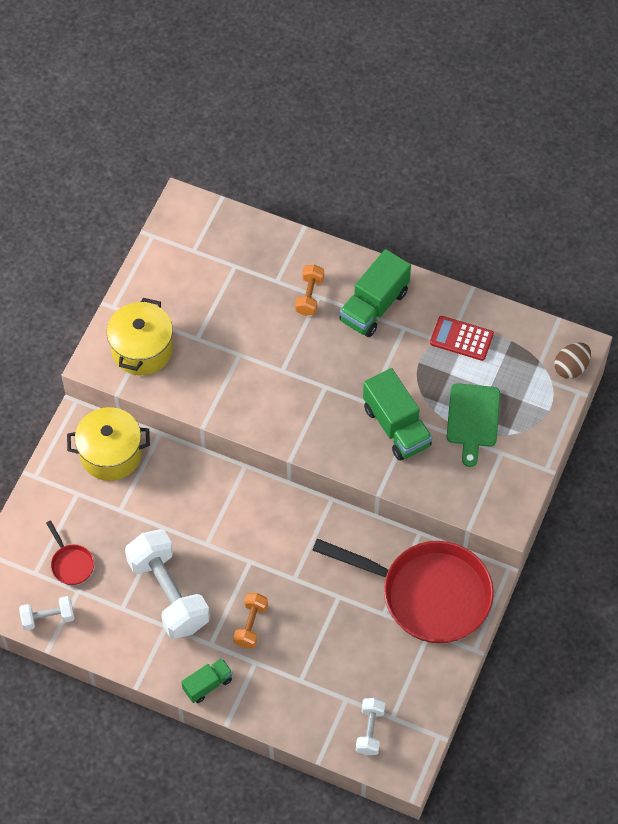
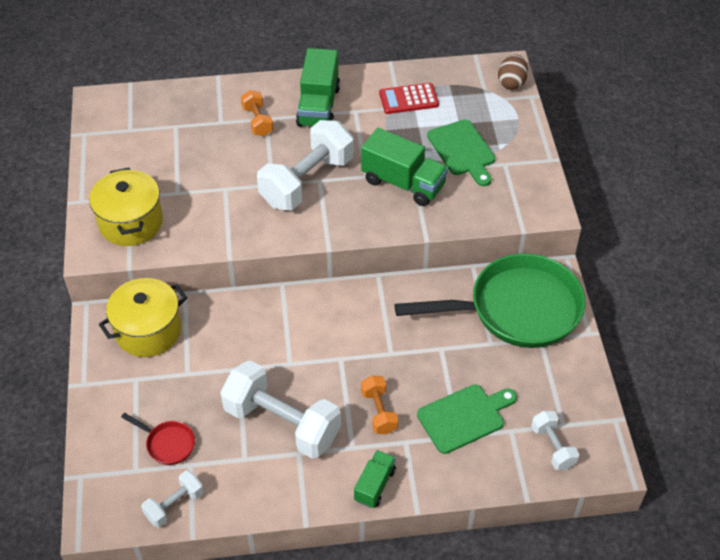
camera: 30 degrees left, 10 degrees down
red pan [312,539,494,643] -> green pan [395,253,585,348]
none -> white dumbbell [257,120,354,211]
none -> green cutting board [417,384,517,454]

